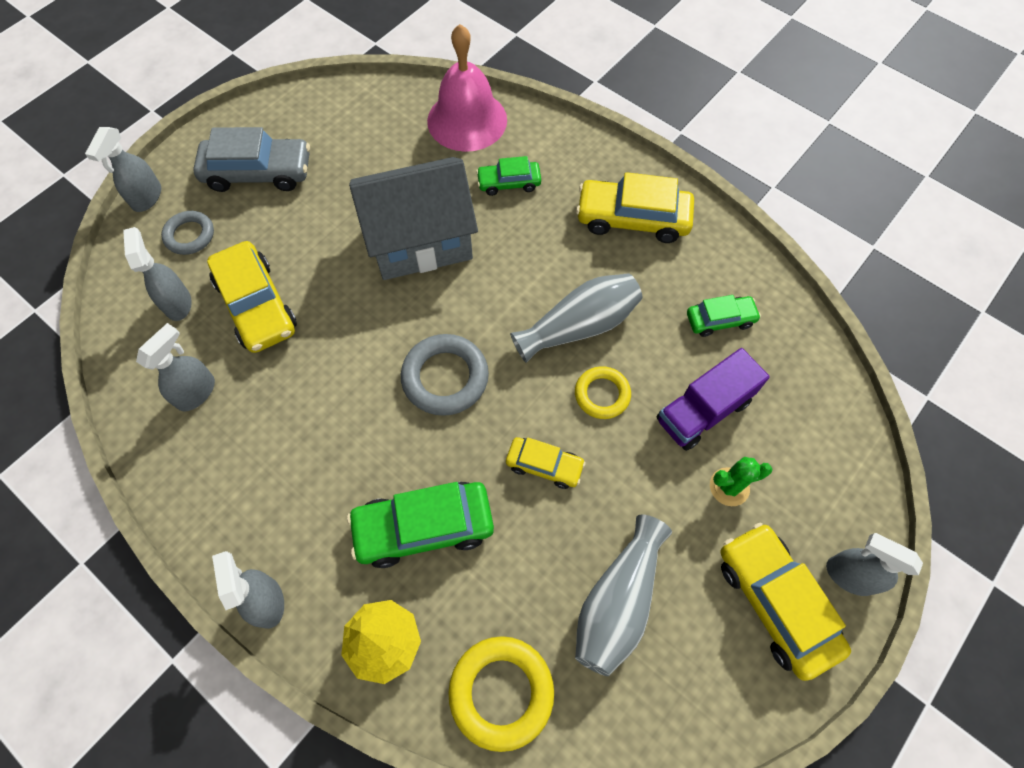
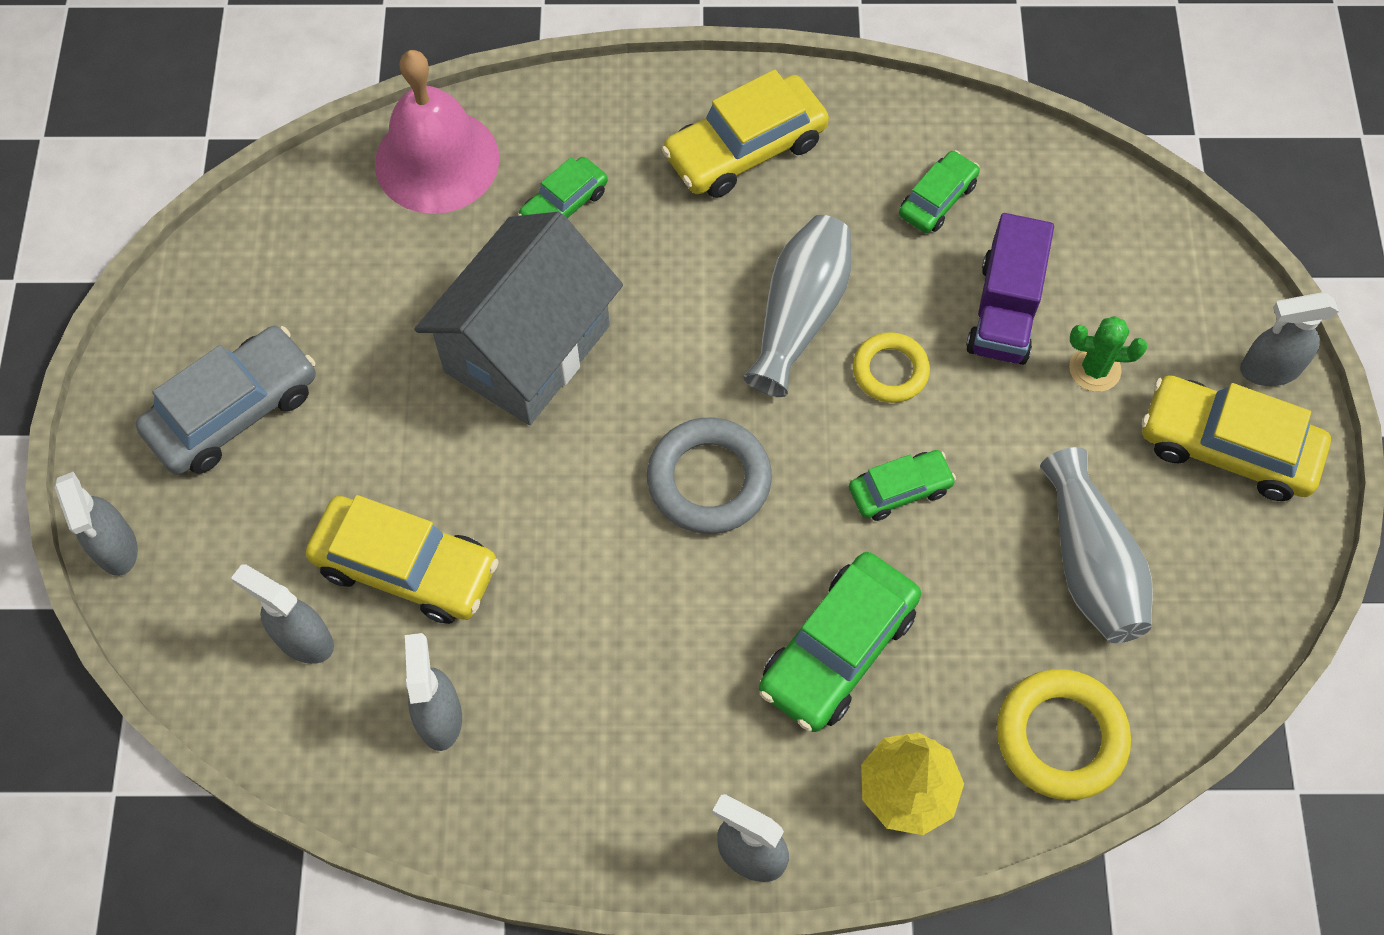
camera: 40 degrees left, 0 degrees up
grey ring [161,211,214,255] -> none
yellow car [506,437,586,489] -> green car [849,450,956,521]
green cactus [710,457,772,506] -> green cactus turned 60 degrees clockwise [1069,316,1147,392]

